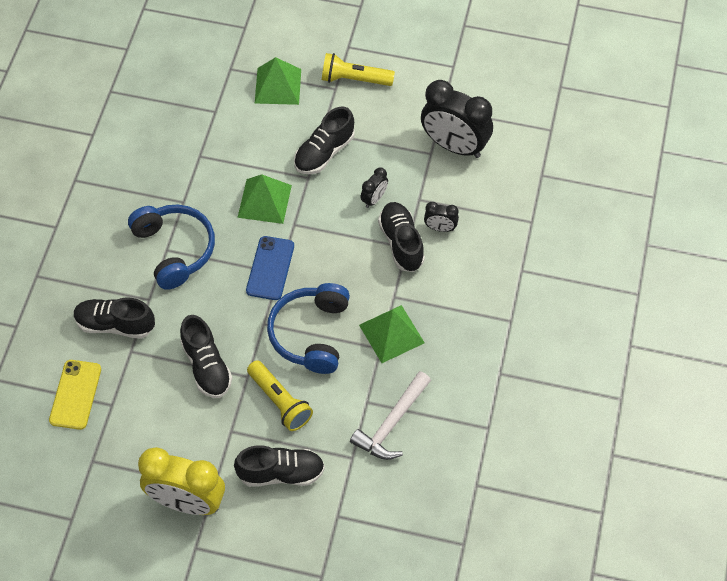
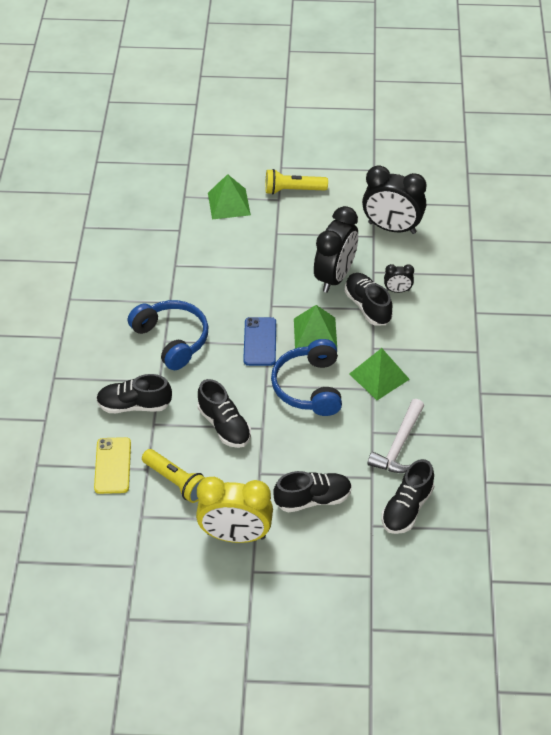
camera: 10 degrees left, 10 degrees down
green pyramid [237,174,292,224] -> green pyramid moved to [294,305,337,348]
yellow flashlight [247,360,313,431] -> yellow flashlight moved to [142,449,205,503]
black shoe [294,107,355,174] -> black shoe moved to [382,459,434,534]
black clock [361,168,388,208] -> black clock [314,206,358,293], size x2.18

